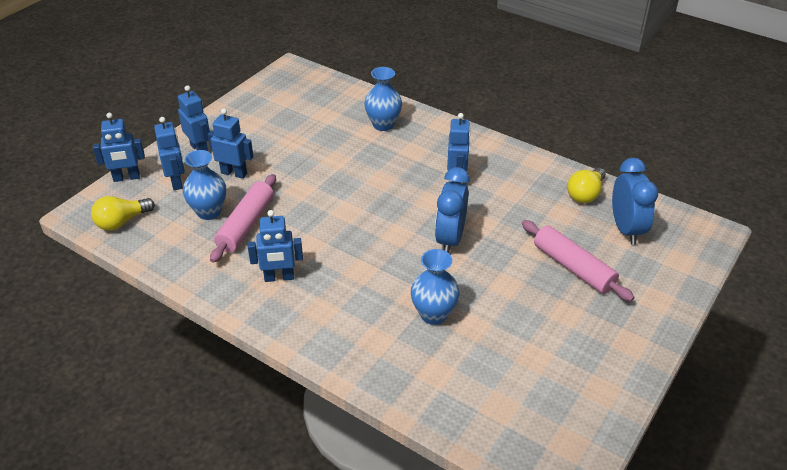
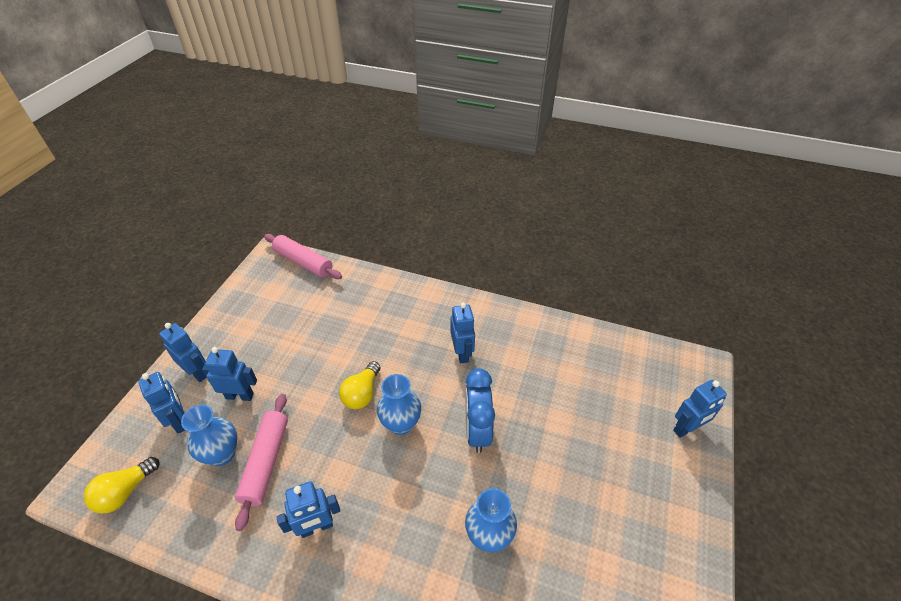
camera: 15 degrees left, 5 degrees up
blue robot [93,113,145,182] -> blue robot moved to [673,380,727,438]
blue vase [364,67,402,131] -> blue vase moved to [377,374,421,435]
pink rolling pin [522,220,635,301] -> pink rolling pin moved to [264,234,342,279]
yellow light bulb [567,168,606,203] -> yellow light bulb moved to [339,361,381,409]
blue clock [612,158,658,245] -> none

